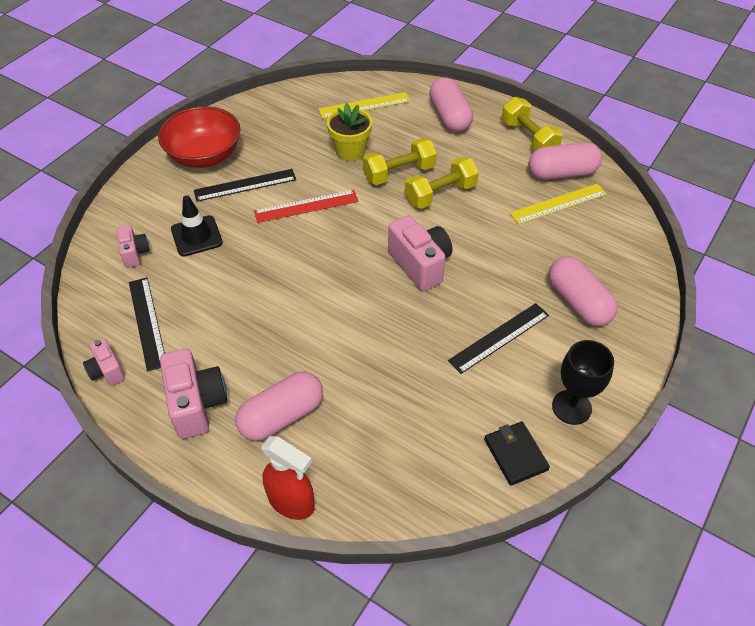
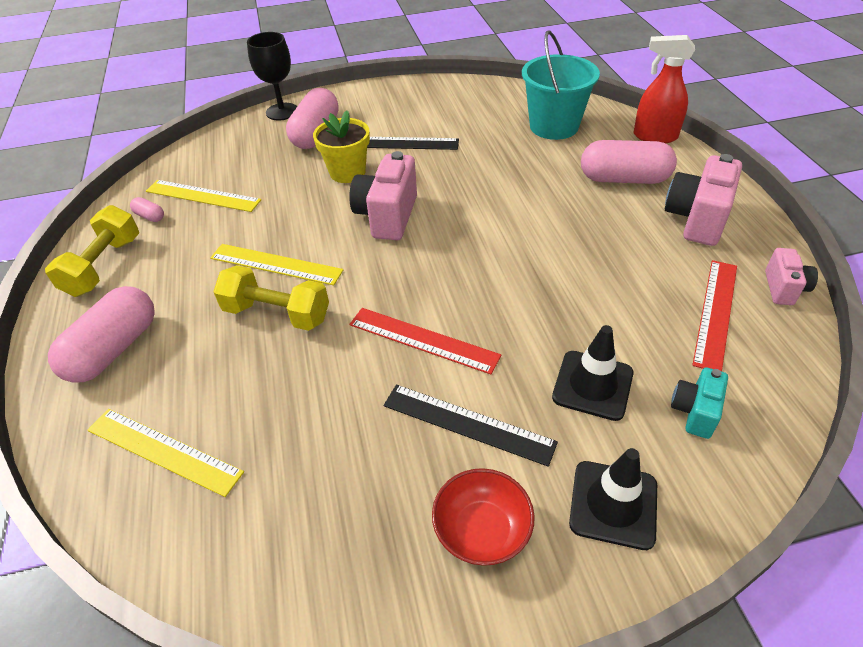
camera: 135 degrees left, 5 degrees down
pink camera [116,225,150,268] -> turquoise camera [671,367,728,439]
black ruler [129,278,165,371] -> red ruler [692,260,737,372]
red bowl [158,106,240,168] -> red bowl [432,468,535,566], size x0.60
red spray bottle [261,436,315,520] -> red spray bottle turned 60 degrees counterclockwise [634,35,695,143]
yellow flower pot [327,103,372,161] -> yellow flower pot moved to [313,110,370,183]
yellow dumbbell [405,157,479,209] -> yellow ruler [210,244,343,285]
black wallet [484,422,550,486] -> none
pink capsule [528,142,602,180] -> pink capsule [130,197,164,222], size x0.43
black goblet [552,340,614,425] -> black goblet moved to [247,32,297,120]
none -> turquoise bucket [522,31,600,140]
none -> black traffic cone [569,448,657,550]

